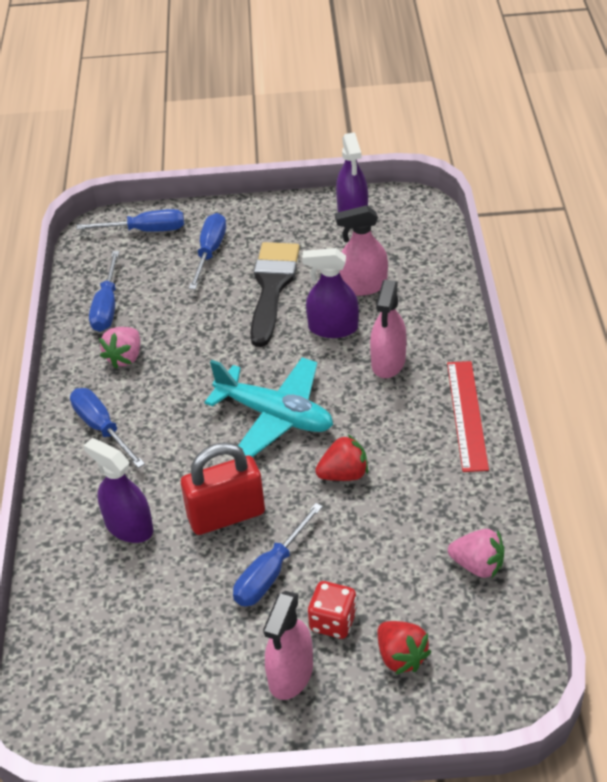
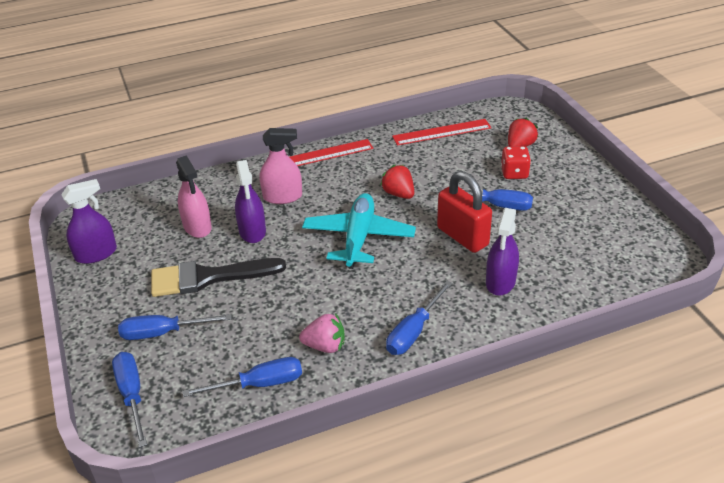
camera: 110 degrees left, 5 degrees down
pink spray bottle [263,591,313,700] -> none
pink strawberry [448,529,505,578] -> red ruler [392,119,491,146]

